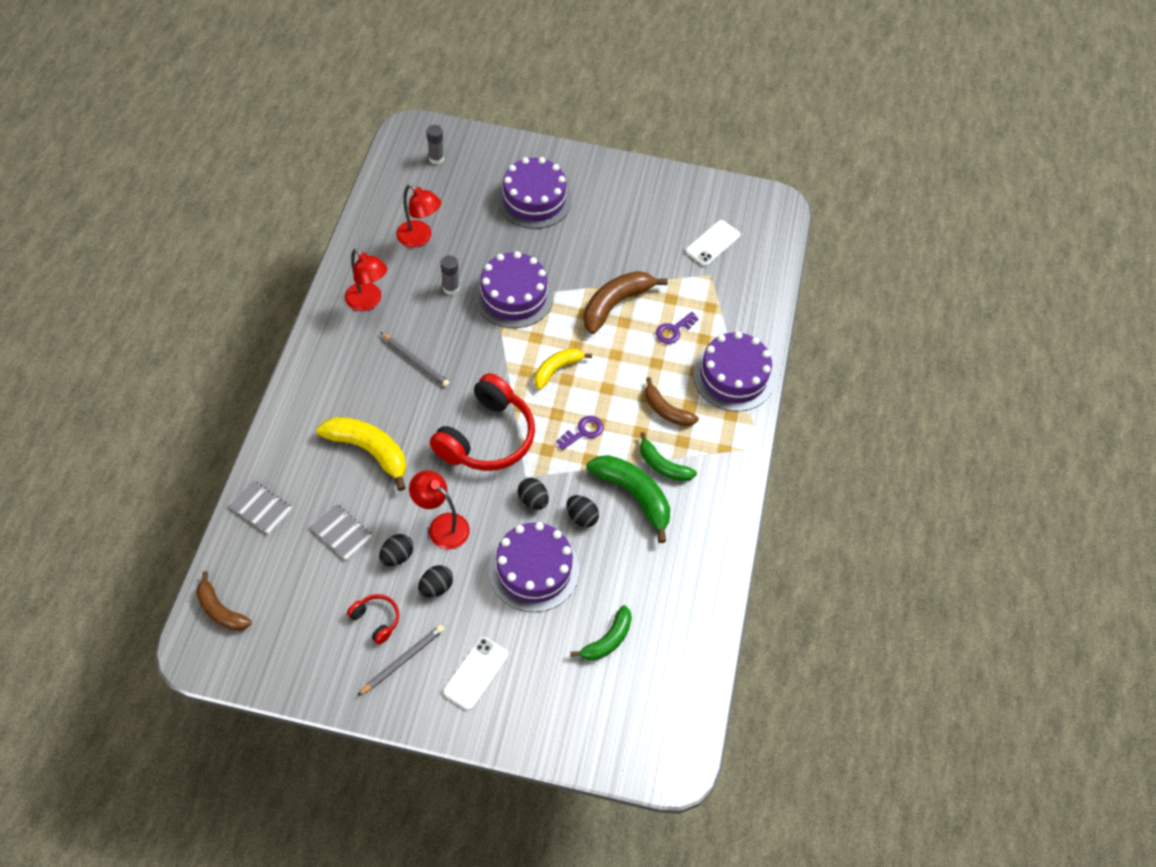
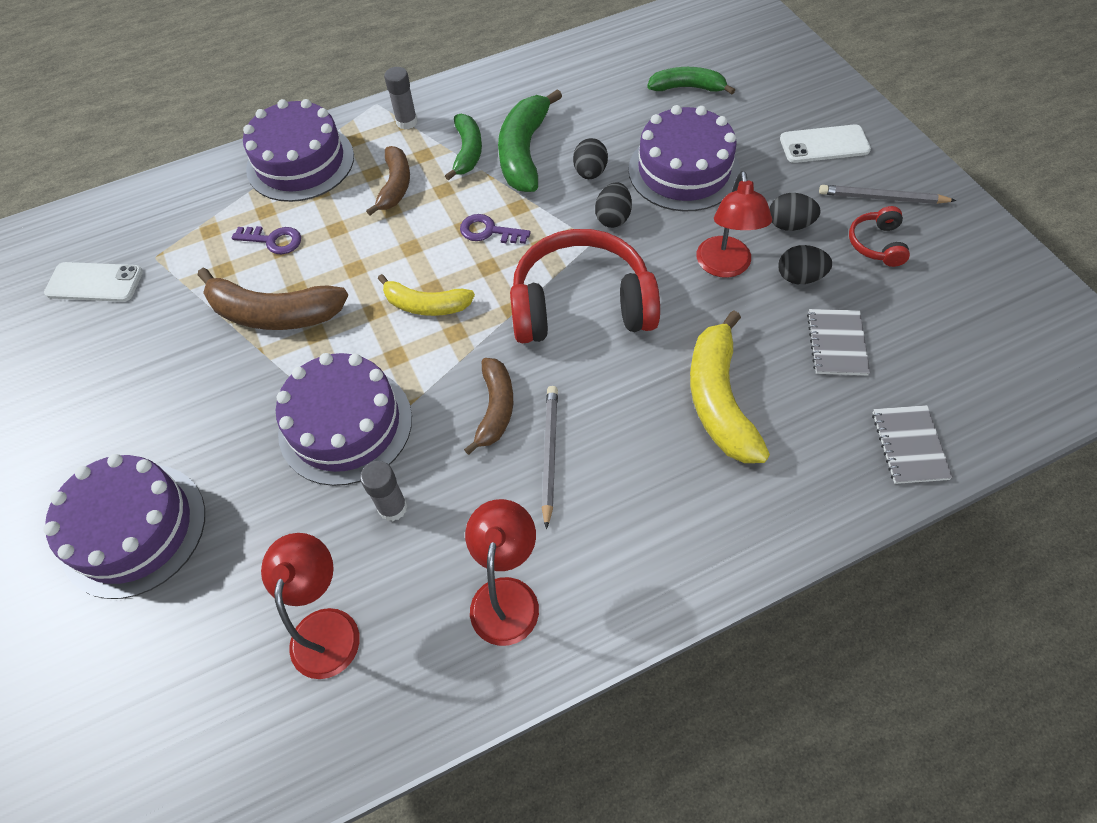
camera: 120 degrees left, 0 degrees up
brown banana [196,571,252,631] -> brown banana moved to [464,358,513,455]
grey glue stick [426,125,444,164] -> grey glue stick moved to [384,67,417,130]

